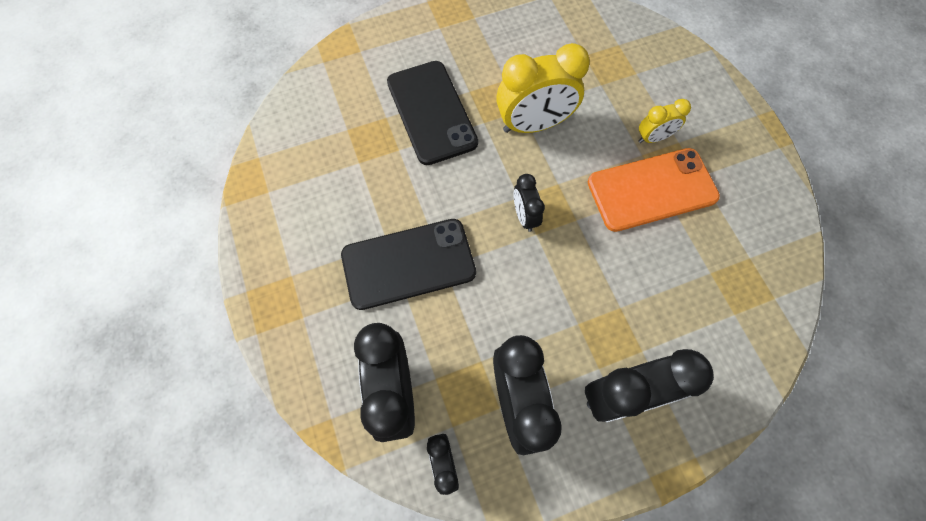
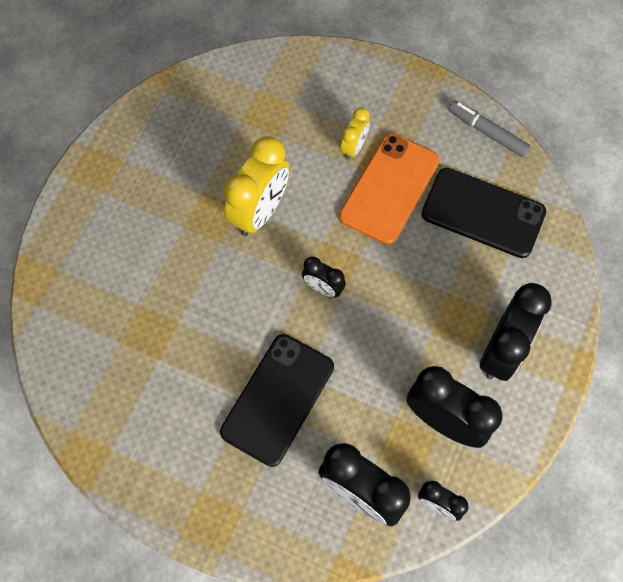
camera: 45 degrees left, 0 degrees up
black phone [387,61,478,165] -> black phone moved to [421,168,546,258]
none -> grey marker [449,100,531,157]

